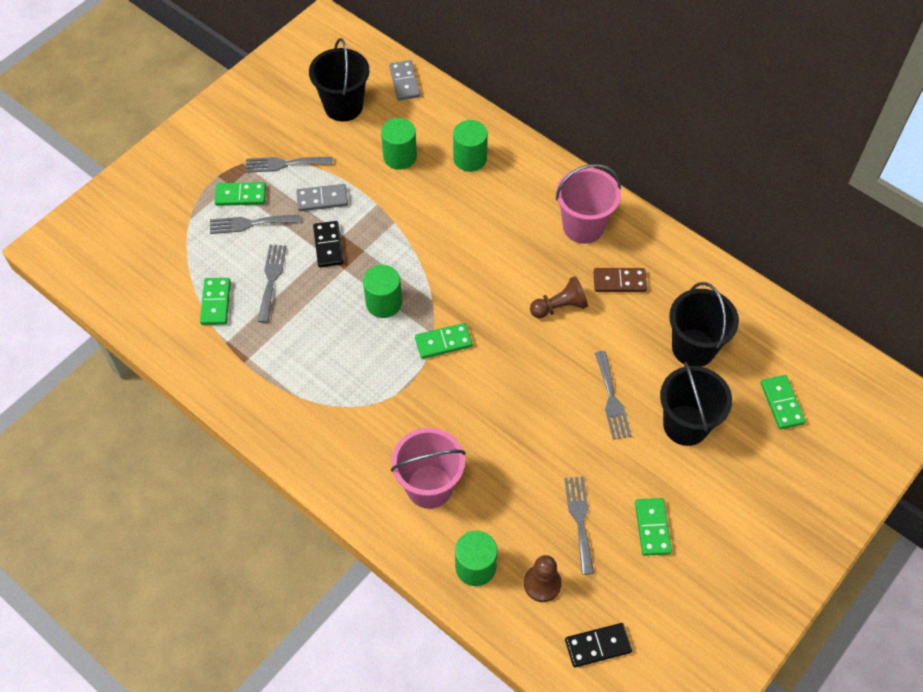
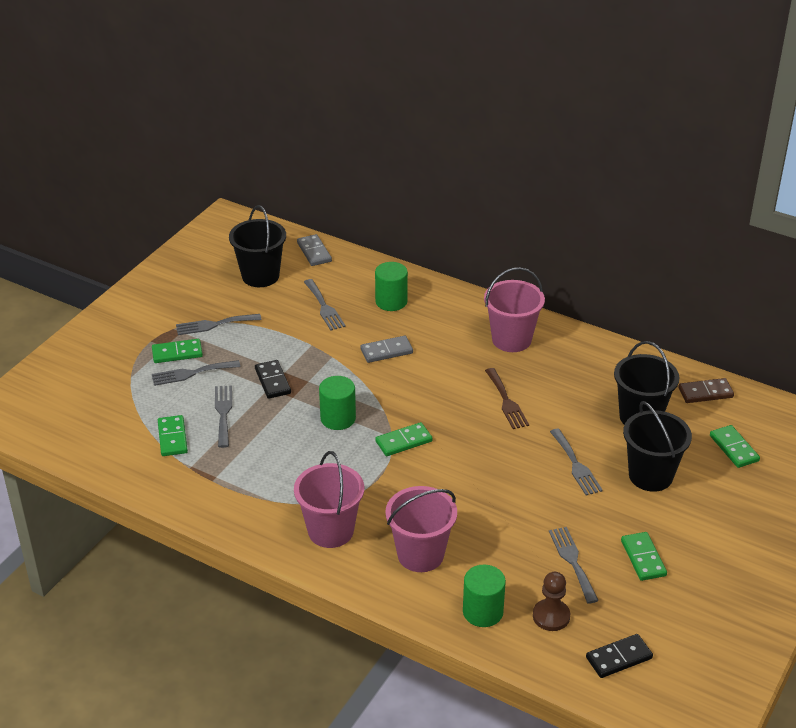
camera: 10 degrees left, 20 degrees down
grey domino [296,184,348,211] -> grey domino moved to [360,336,413,363]
green cylinder [381,118,417,170] -> grey fork [304,279,346,330]
brown pawn [530,276,588,318] -> brown fork [485,368,529,429]
brown domino [593,268,647,292] -> brown domino moved to [678,378,734,403]
none -> pink bucket [294,451,364,548]

